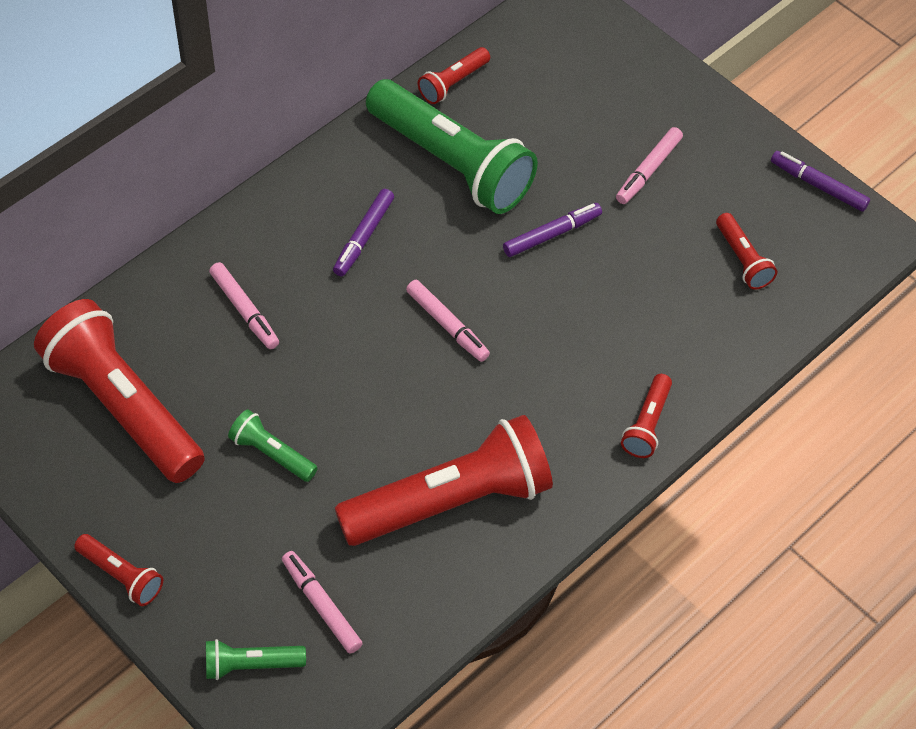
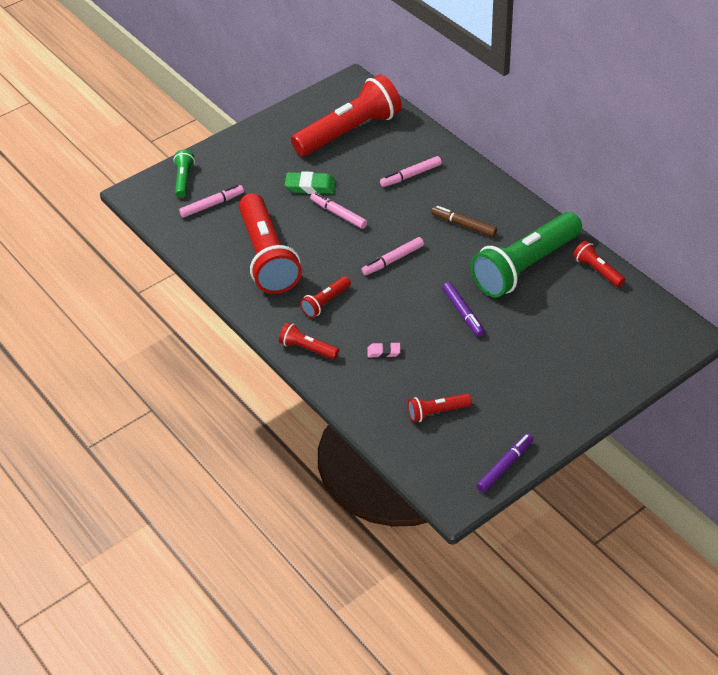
camera: 100 degrees right, 10 degrees down
red flashlight [74,534,163,606] -> red flashlight moved to [300,276,351,318]
green flashlight [228,409,318,482] -> green eraser [285,171,336,194]
purple marker [333,189,394,276] -> brown marker [431,206,497,237]
pink marker [616,127,683,204] -> pink marker moved to [310,192,367,229]
none -> pink eraser [367,342,401,358]

